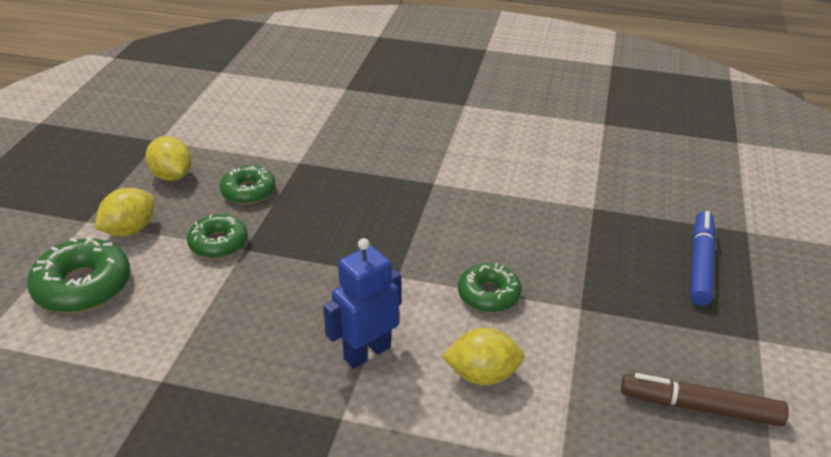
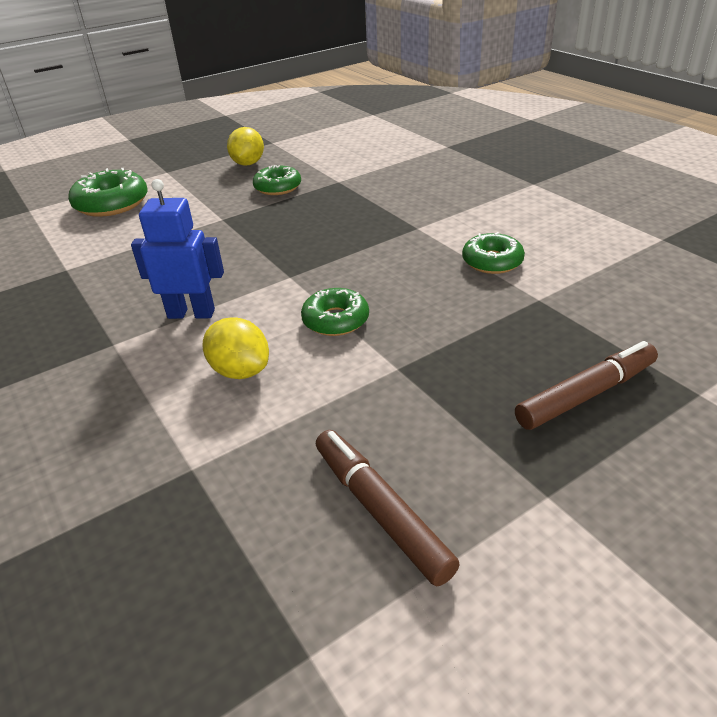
camera: 45 degrees right, 0 degrees up
yellow lemon [95,188,155,236] -> none
green donut [187,214,248,258] -> green donut moved to [462,232,525,274]
blue marker [690,211,716,306] -> brown marker [515,341,658,430]

